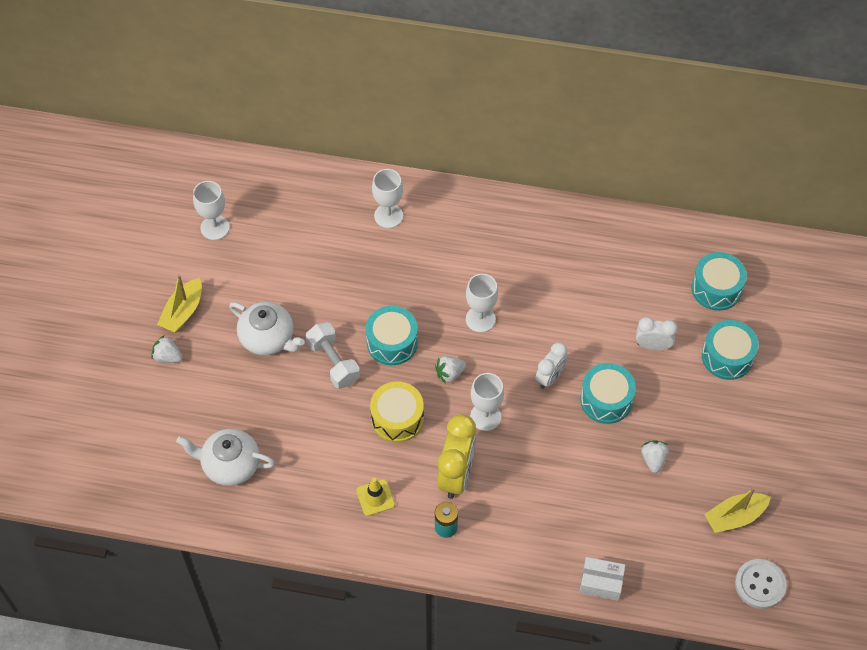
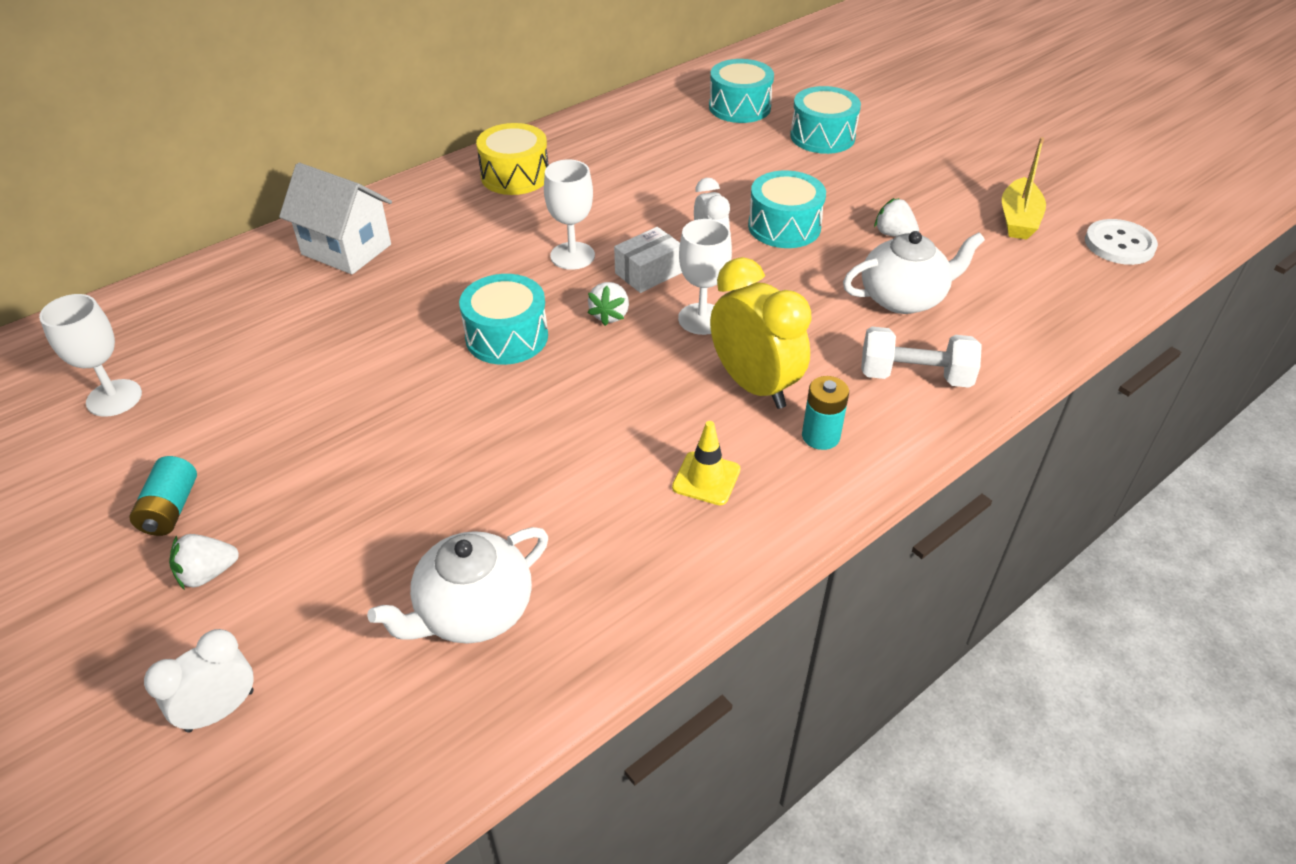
camera: 50 degrees left, 15 degrees down
yellow boat [157,274,202,333] -> turquoise battery [129,456,197,536]
white teapot [229,302,305,355] -> white teapot moved to [843,231,985,314]
white dumbbell [306,322,360,389] -> white dumbbell moved to [861,327,982,388]
yellow drum [370,381,424,443] -> yellow drum moved to [476,123,548,195]
white goblet [372,169,403,228] -> white house [279,163,392,274]
white box [579,557,625,601] -> white box moved to [614,227,682,293]
white clock [636,317,678,351] -> white clock moved to [144,629,253,732]

